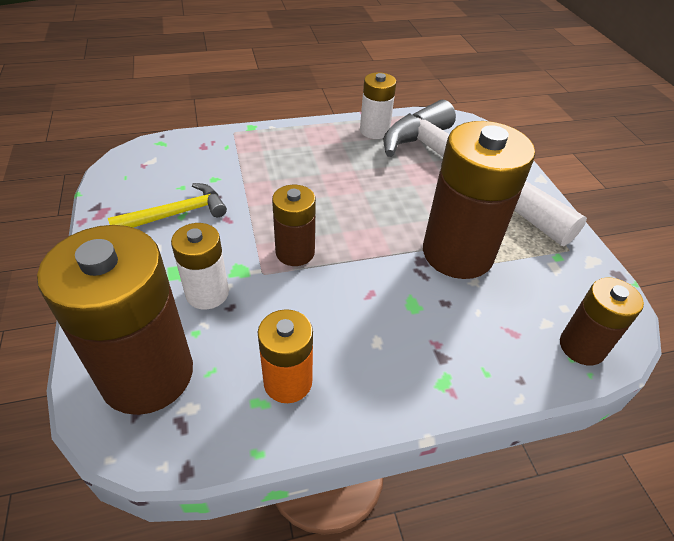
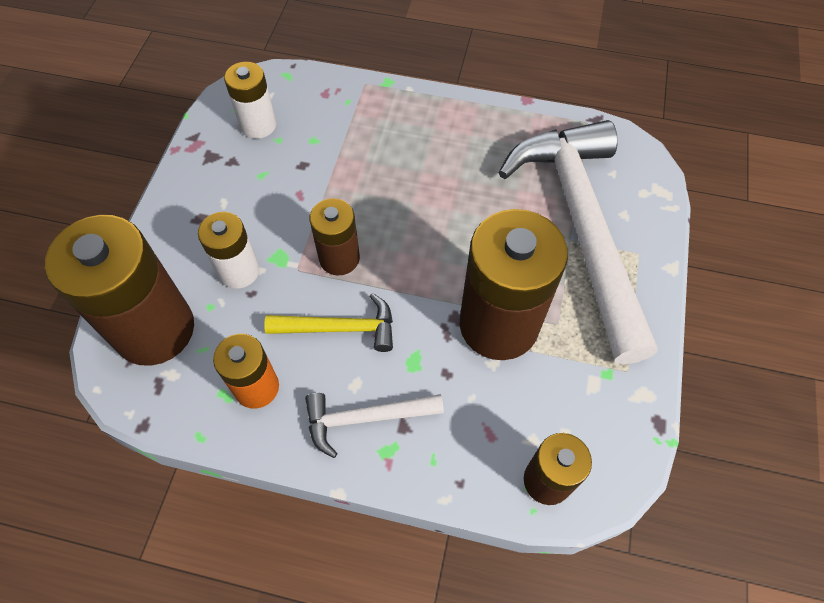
camera: 30 degrees right, 15 degrees up
yellow hammer [108,183,227,228] -> yellow hammer moved to [264,293,393,352]
white battery [360,72,396,139] -> white battery moved to [224,62,276,139]
none -> white hammer [305,393,444,458]

